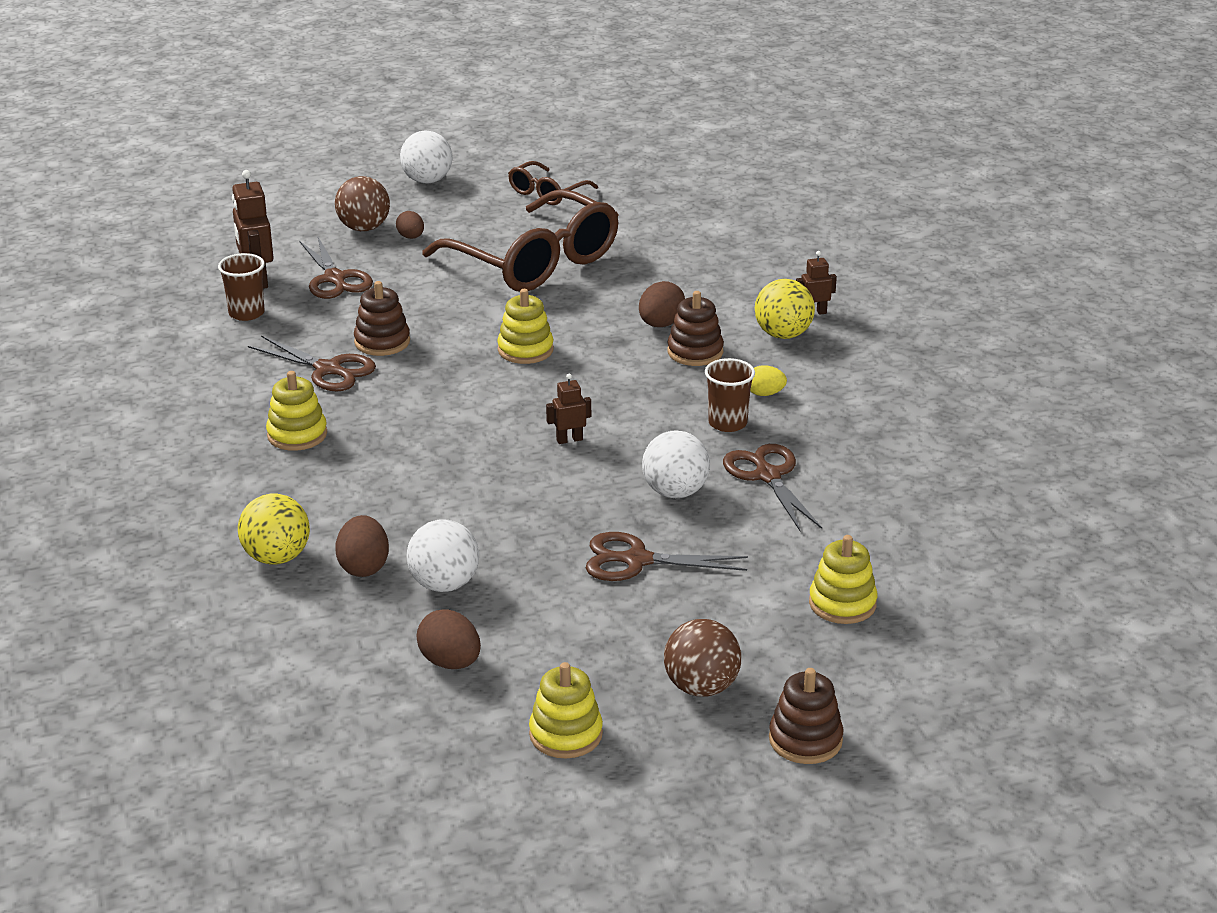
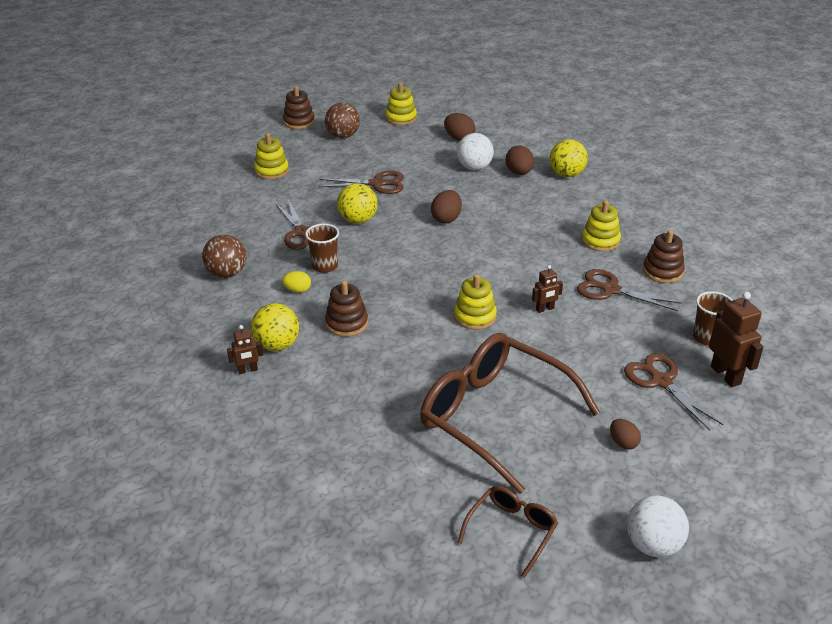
camera: 175 degrees right, 5 degrees up
brown ball [335,176,390,231] -> brown ball moved to [202,235,246,278]
brown stacking toy [354,281,410,356] -> brown stacking toy moved to [643,230,685,283]
brown robot [546,374,591,444] -> brown robot moved to [532,265,563,313]
brown egg [639,281,685,327] -> brown egg moved to [431,190,462,224]
white ball [642,430,710,498] -> yellow ball [337,183,377,224]

